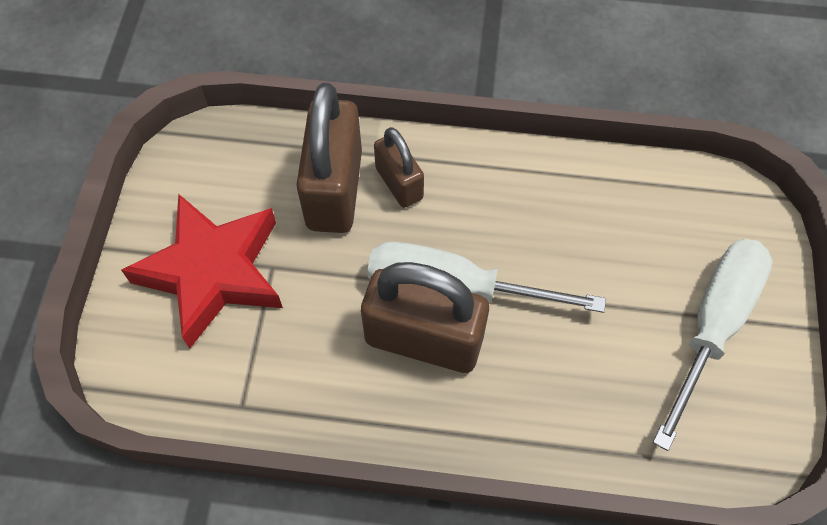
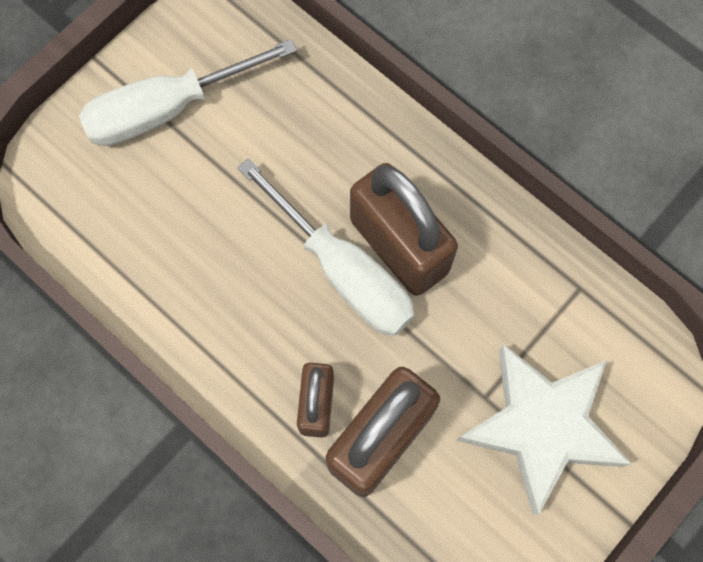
camera: 145 degrees left, 10 degrees up
red star [121,194,283,349] -> white star [456,344,632,515]

